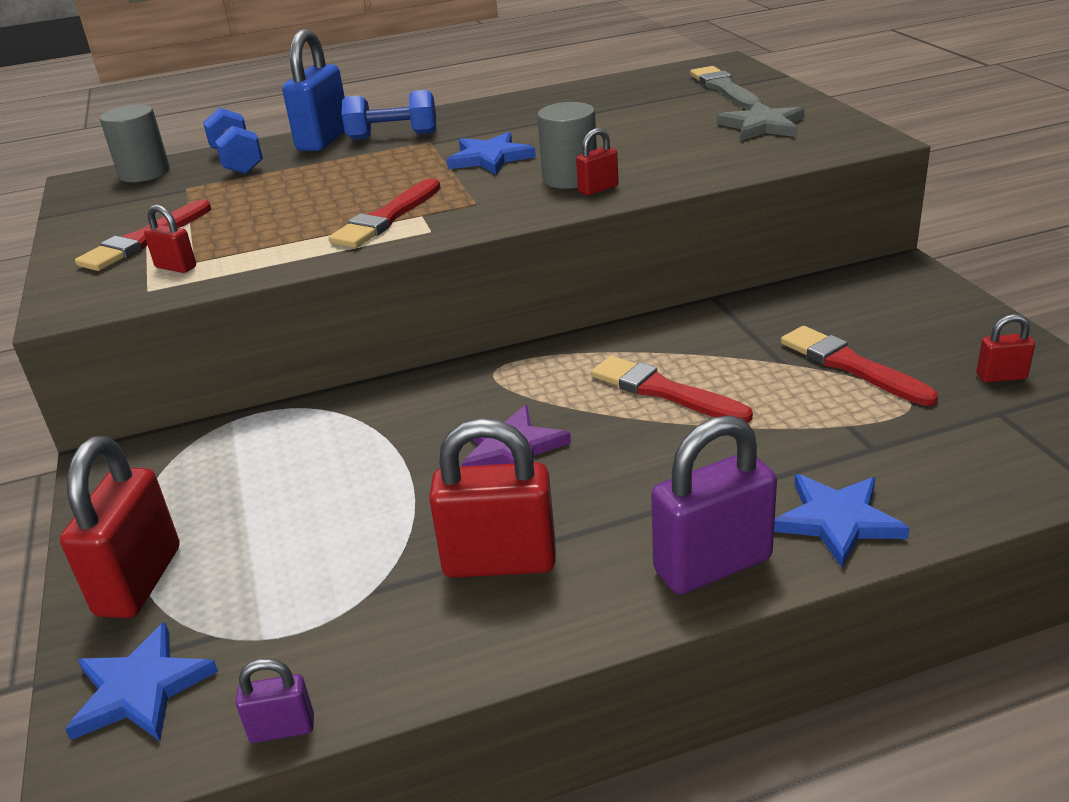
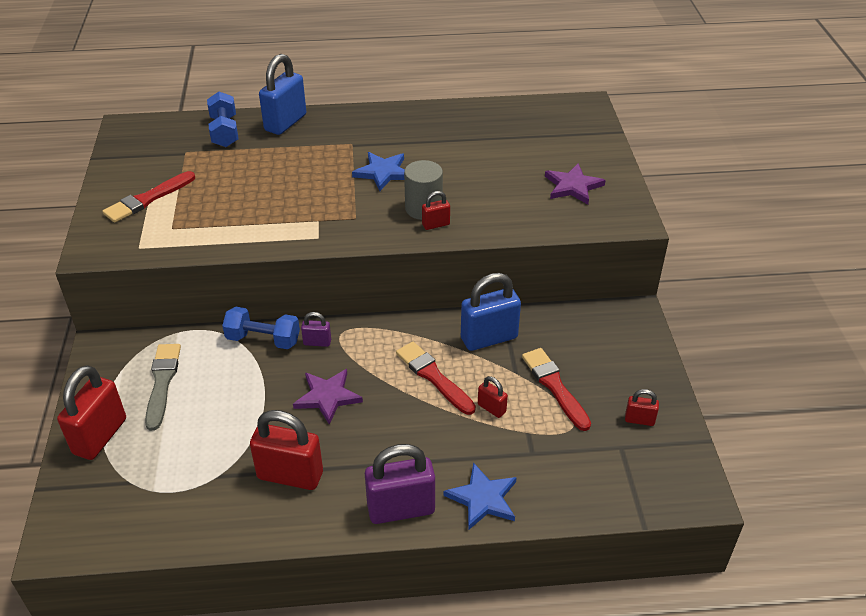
camera: 10 degrees right, 10 degrees up
blue star [65,622,218,741] -> none
grey cylinder [100,104,170,182] -> none
red padlock [144,204,196,273] -> red padlock moved to [478,376,508,418]
purple padlock [236,658,314,743] -> purple padlock moved to [301,312,331,347]
red brush [328,178,441,248] -> none
blue dumbbell [342,90,436,140] -> blue dumbbell moved to [222,307,300,349]
grey brush [690,66,761,110] -> grey brush moved to [145,344,181,431]
grey star [717,101,805,141] -> purple star [545,163,606,204]
none -> blue padlock [461,273,521,351]

